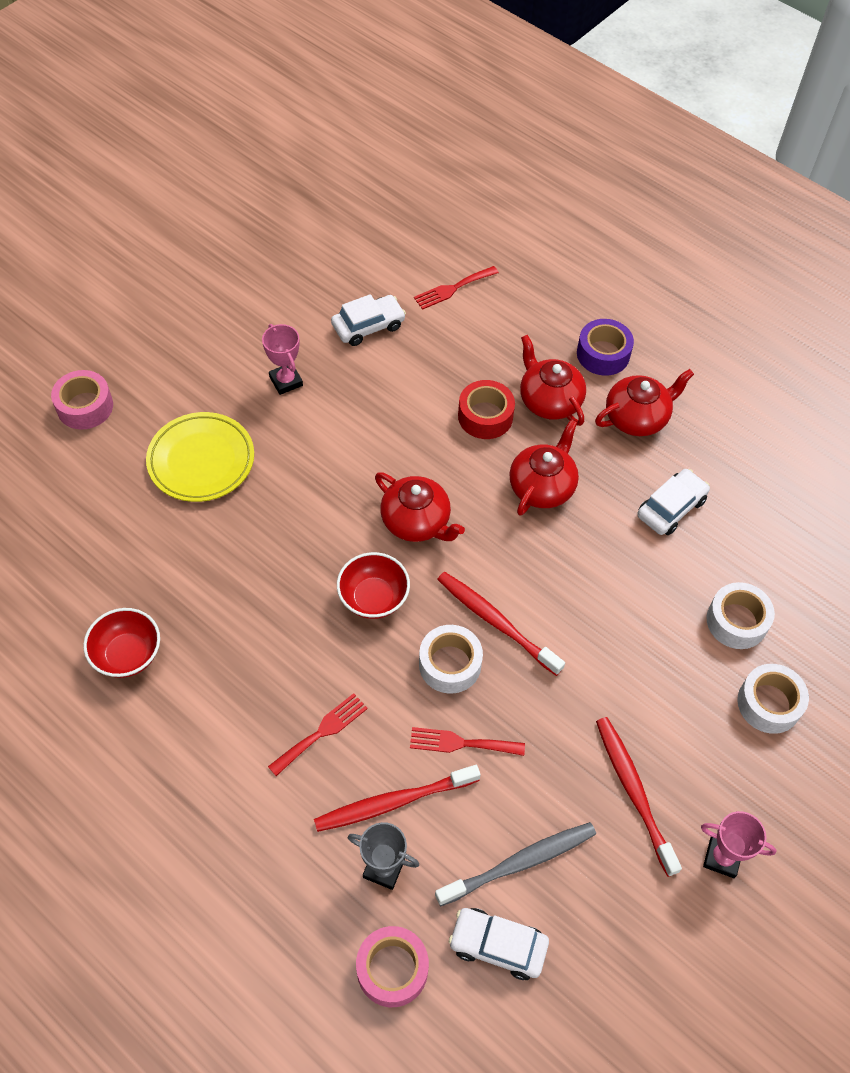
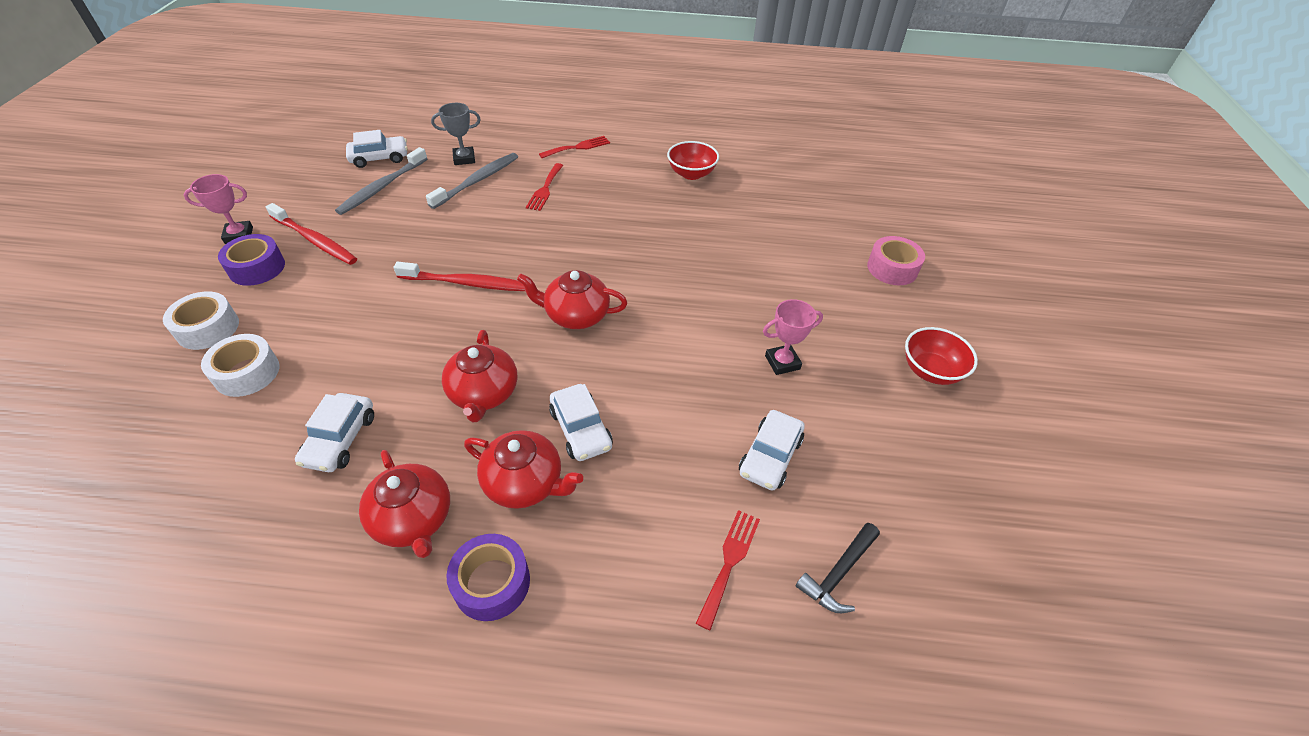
camera: 145 degrees right, 10 degrees down
yellow plate [146,412,254,502] -> none
pink trophy [262,324,303,395] -> pink trophy turned 45 degrees counterclockwise [763,299,823,375]
red toothbrush [314,765,481,832] -> grey toothbrush [426,153,518,209]
red bowl [337,552,410,619] -> red bowl moved to [905,327,978,385]
pink tape [356,926,429,1007] -> none
red fork [410,727,525,756] -> red fork moved to [539,136,610,158]
white tape [419,625,483,694] -> none
red tape [458,380,515,439] -> white car [549,384,613,461]
red teapot [595,369,694,436] -> red teapot turned 60 degrees counterclockwise [359,450,450,558]
none -> purple tape [218,234,285,286]
none -> black hammer [796,523,880,613]

